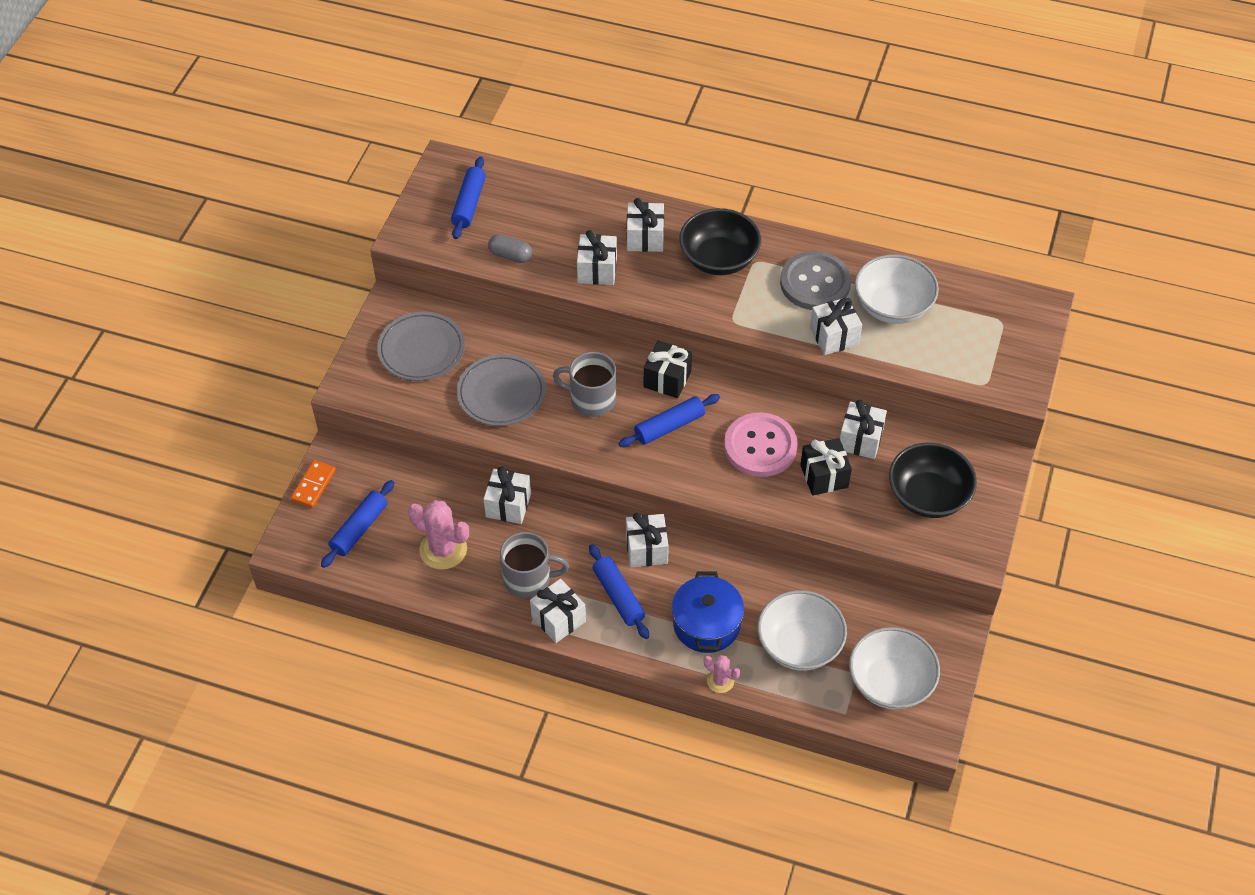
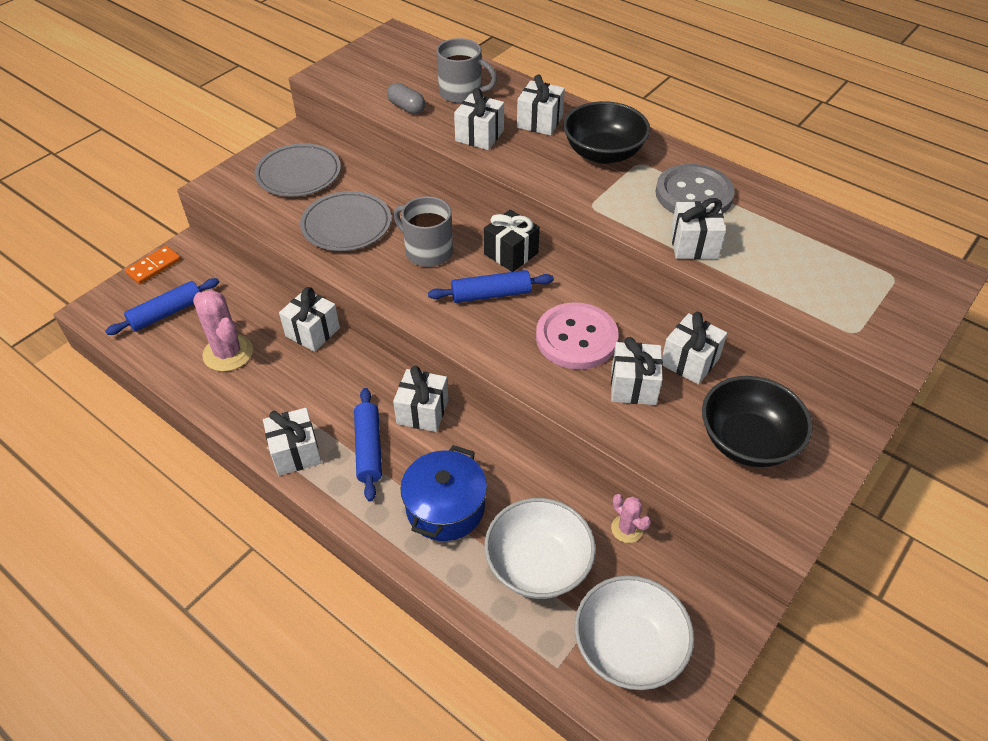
camera: 20 degrees right, 5 degrees down
blue rolling pin [451,157,486,239] -> none
grey mug [500,532,569,598] -> grey mug moved to [436,38,497,104]
pink cactus [703,655,740,693] -> pink cactus moved to [611,494,651,543]
black gift [800,438,852,496] -> white gift [611,337,663,405]
white bowl [855,255,939,324] -> none

